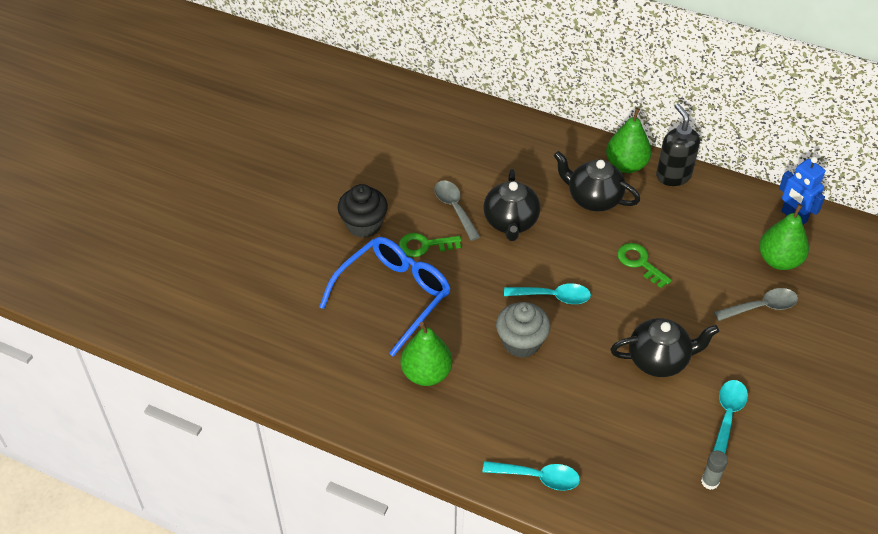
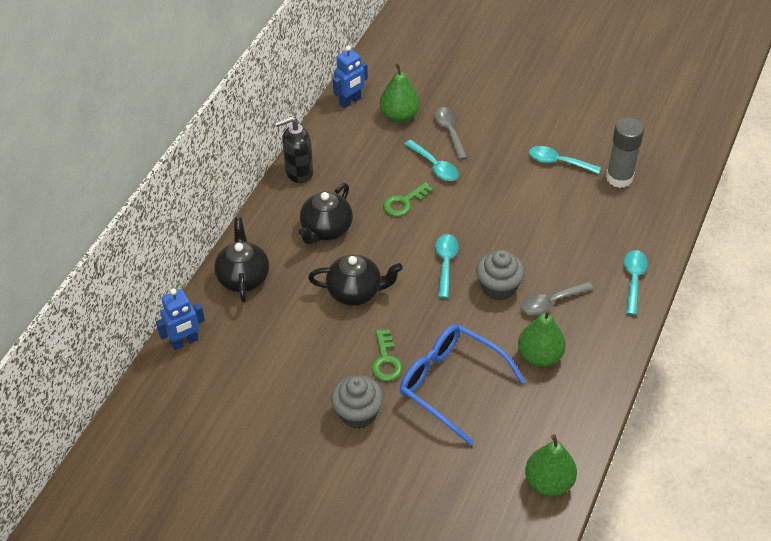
camera: 90 degrees left, 0 degrees up
black cupcake [338,184,388,238] -> grey cupcake [331,375,384,429]
grey spoon [434,180,480,241] -> grey spoon moved to [521,282,593,315]
green pear [606,108,652,173] -> green pear moved to [525,434,577,497]
black teapot [611,318,719,377] -> black teapot moved to [214,217,269,302]
grey glue stick [701,451,728,490] -> grey glue stick [606,118,644,188], size x1.99
none -> blue robot [156,288,205,350]
none -> turquoise spoon [404,140,459,181]

